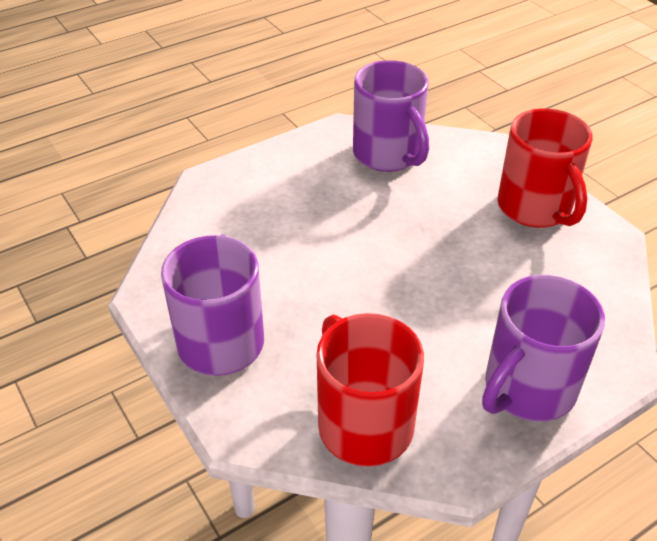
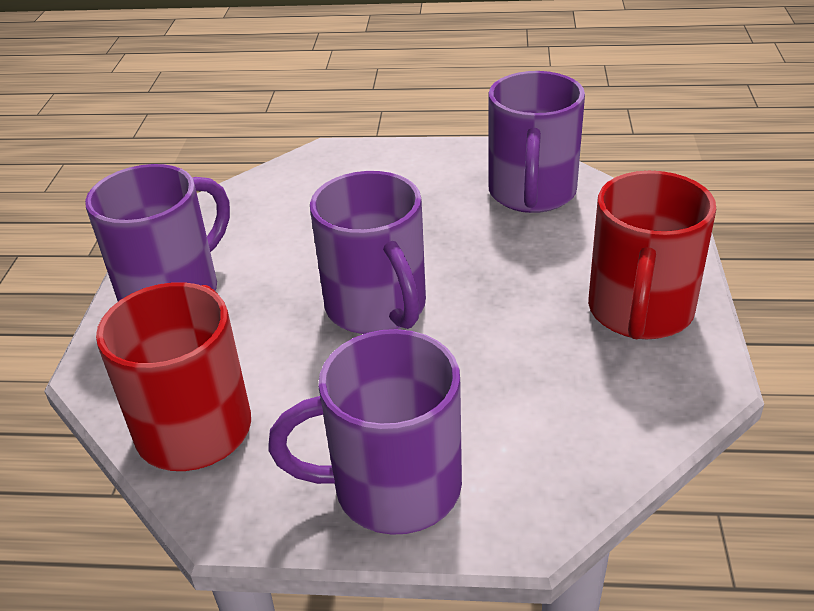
camera: 40 degrees right, 5 degrees down
none -> purple mug [310,171,426,334]

